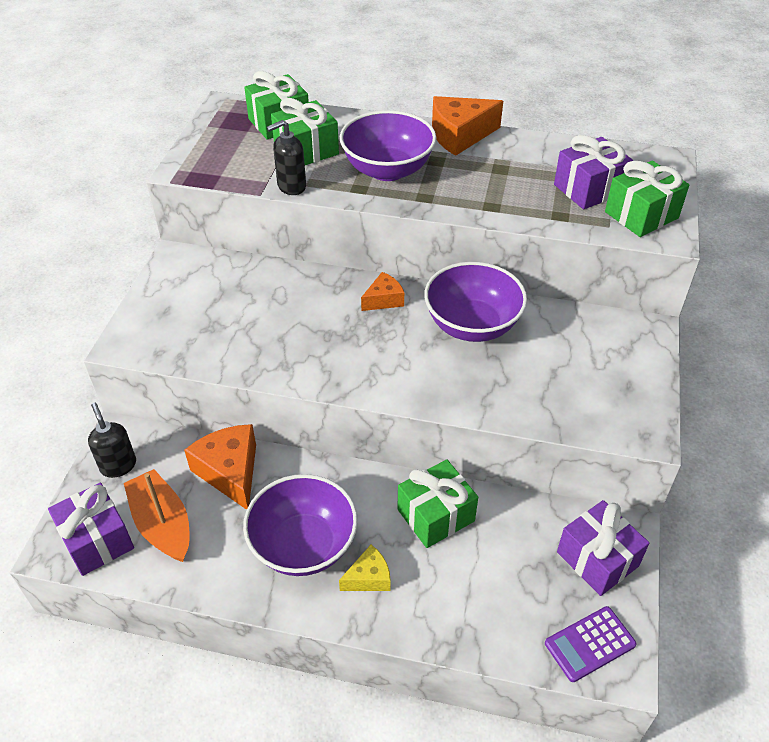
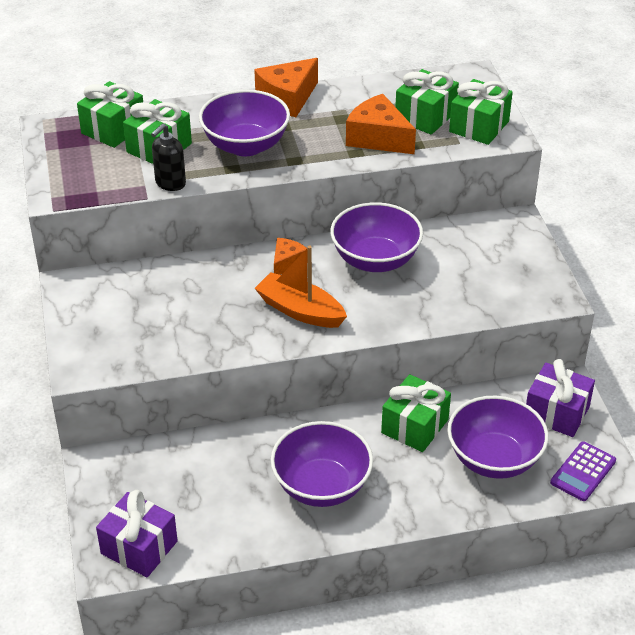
camera: 25 degrees left, 5 degrees down
black soap dispenser [88,403,136,478] -> none
orange boat [124,469,189,562] -> orange boat moved to [255,246,347,328]
orange cheese [184,424,256,510] -> orange cheese moved to [346,94,416,154]
yellow cheese [339,545,391,591] -> none
purple gift [554,135,633,209] -> green gift [395,69,459,135]
none -> purple bowl [447,396,549,479]

